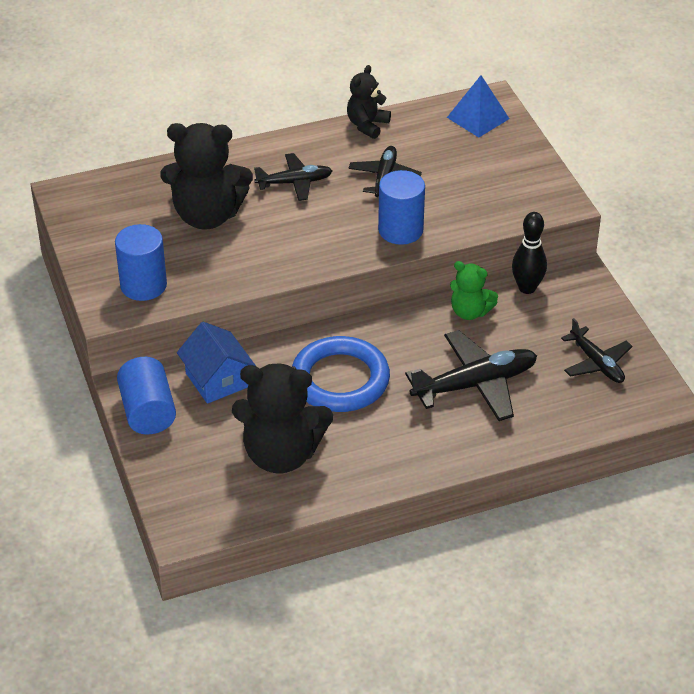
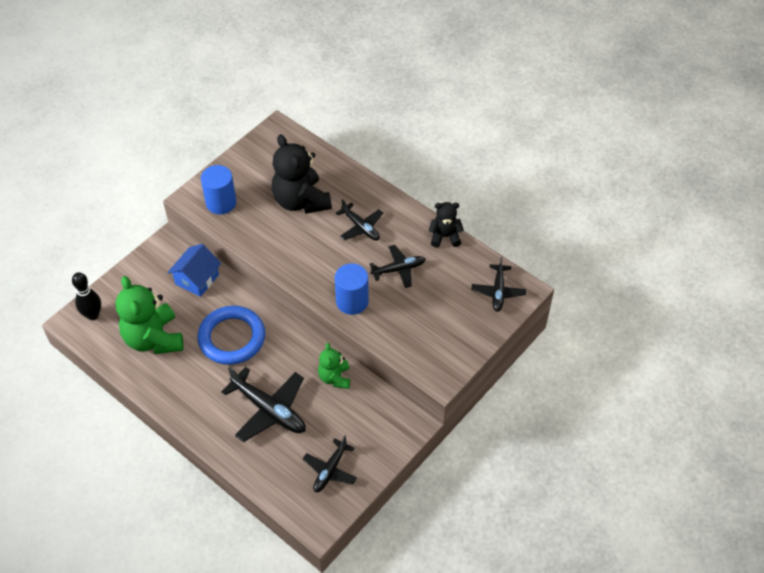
camera: 60 degrees right, 10 degrees up
blue cylinder [117,357,176,435] -> none
black teddy bear [232,364,333,474] -> green teddy bear [115,276,184,354]
blue pyramid [447,75,510,137] -> black plane [471,257,526,312]
black bowling pin [512,212,547,294] -> black bowling pin moved to [72,272,101,320]

